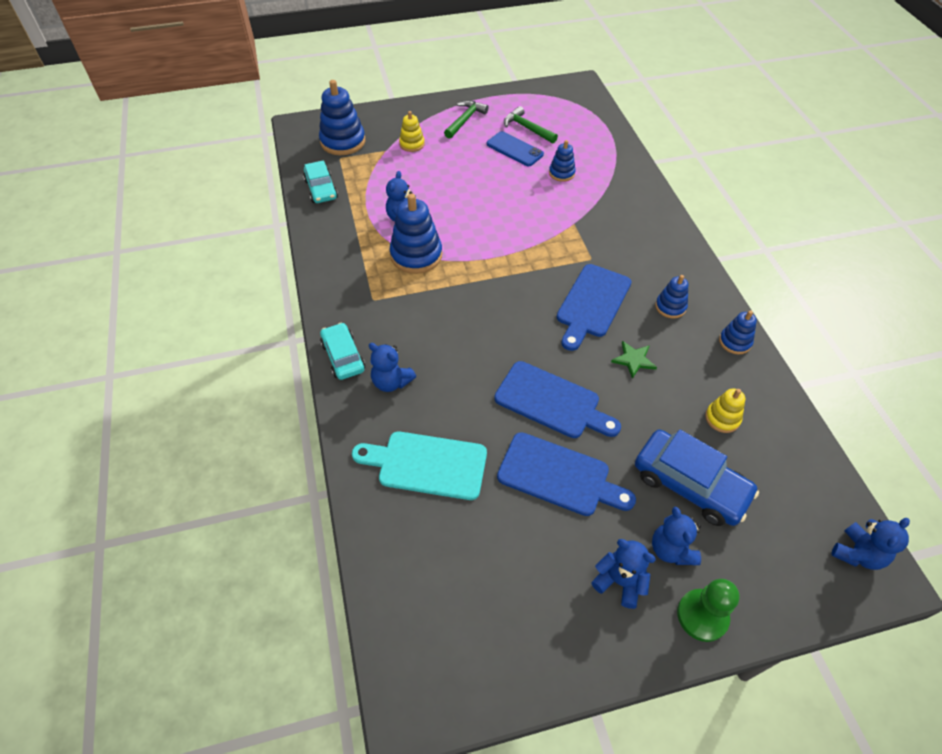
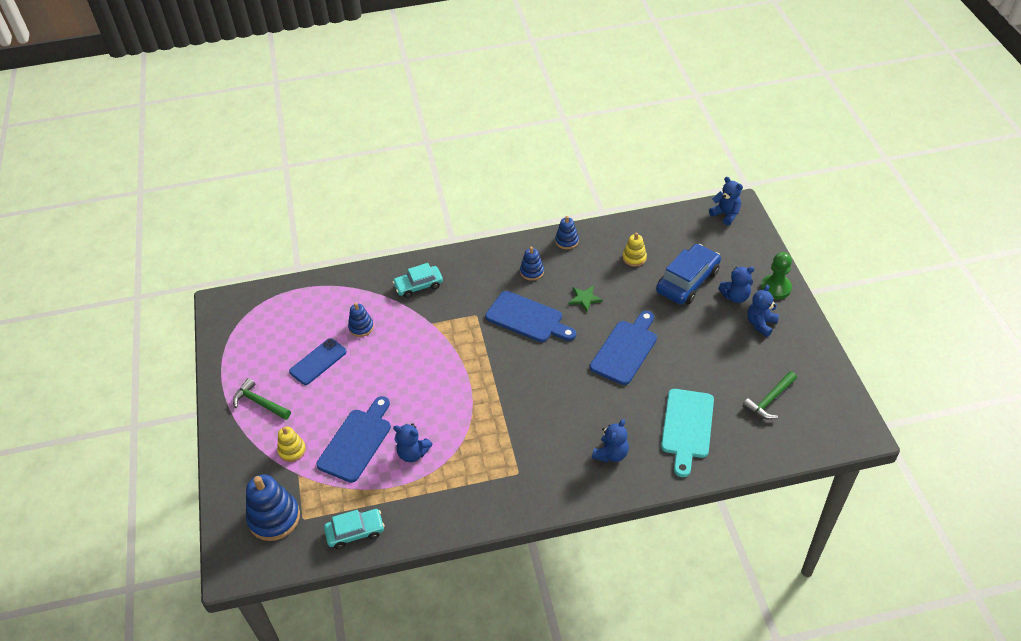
camera: 85 degrees left, 5 degrees down
turquoise car [320,323,365,380] -> turquoise car moved to [392,263,443,298]
blue stacking toy [390,194,442,274] -> none
blue cutting board [497,432,636,516] -> blue cutting board moved to [316,396,391,483]
green hammer [504,106,558,143] -> green hammer moved to [742,371,797,419]

